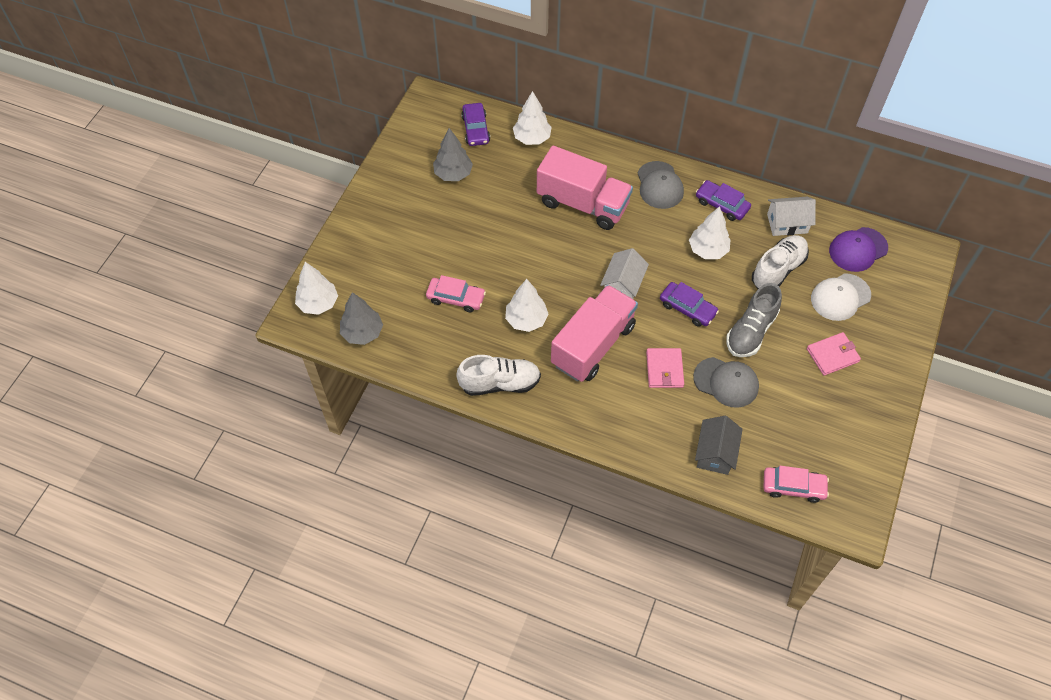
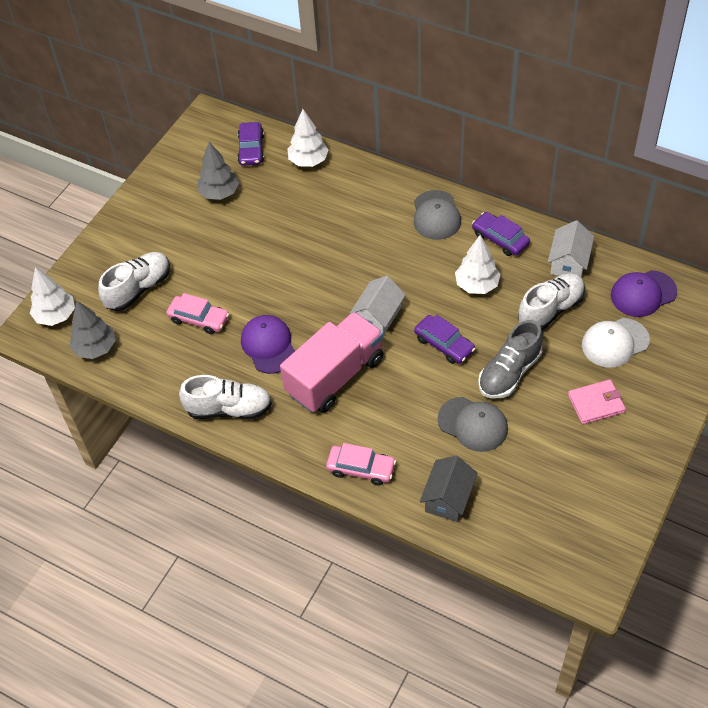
camera: 10 degrees right, 5 degrees down
white tree [505,279,548,332] -> purple cap [241,315,295,374]
pink truck [537,146,633,230] -> none
pink wallet [646,348,684,388] -> none
pink car [763,466,829,503] -> pink car moved to [326,443,396,486]
white house [767,197,816,236] -> white house turned 75 degrees counterclockwise [548,220,594,277]
none -> white shoe [98,252,170,311]

